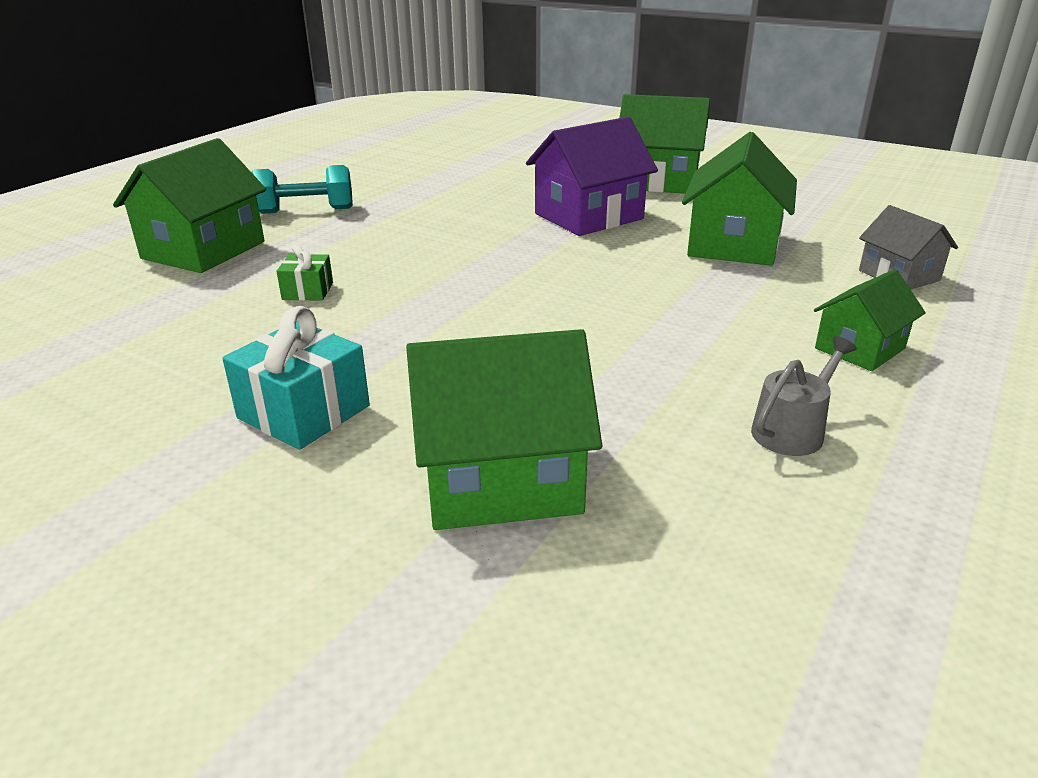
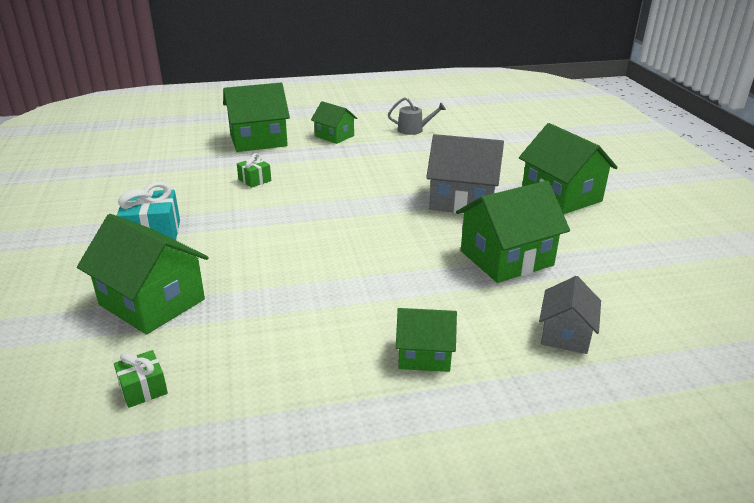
camera: 45 degrees right, 0 degrees up
turquoise dumbbell [251,165,353,214] -> green house [311,101,357,144]
purple house [526,117,658,236] -> grey house [426,134,504,214]
grey watering can [751,336,857,456] -> grey watering can moved to [388,97,446,135]
none -> green gift [114,350,168,408]

